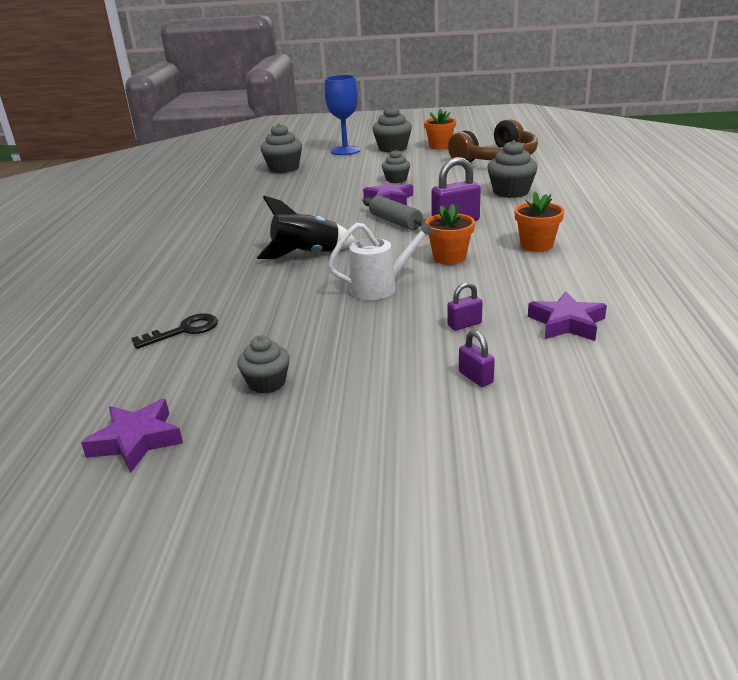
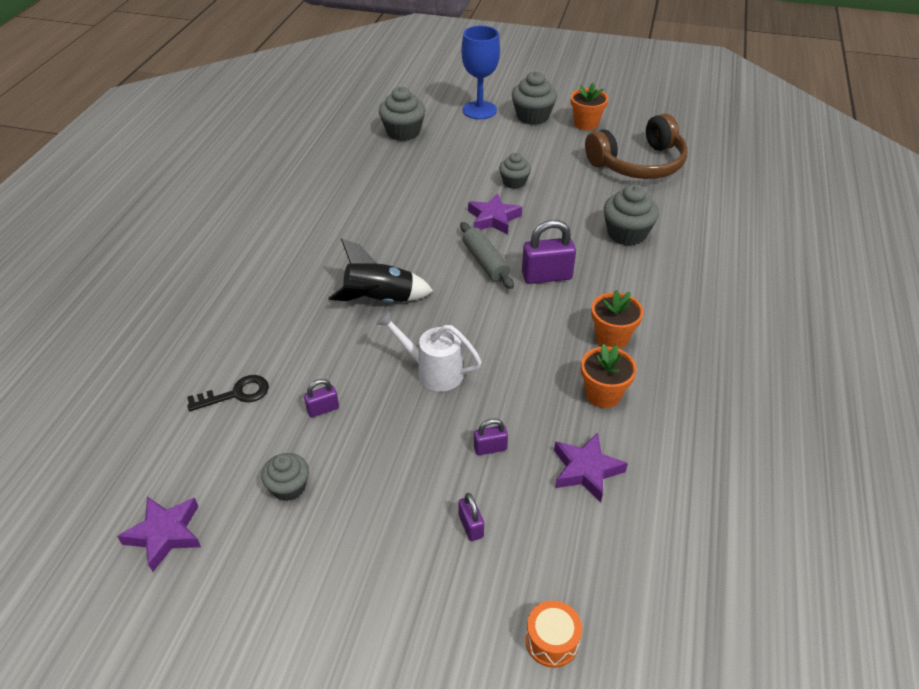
camera: 10 degrees right, 15 degrees up
white watering can [328,220,436,300] -> white watering can turned 150 degrees counterclockwise [376,310,482,392]
orange flower pot [425,204,475,265] -> orange flower pot moved to [581,344,637,408]
none -> purple padlock [304,379,339,417]
none -> orange drum [525,601,582,668]

